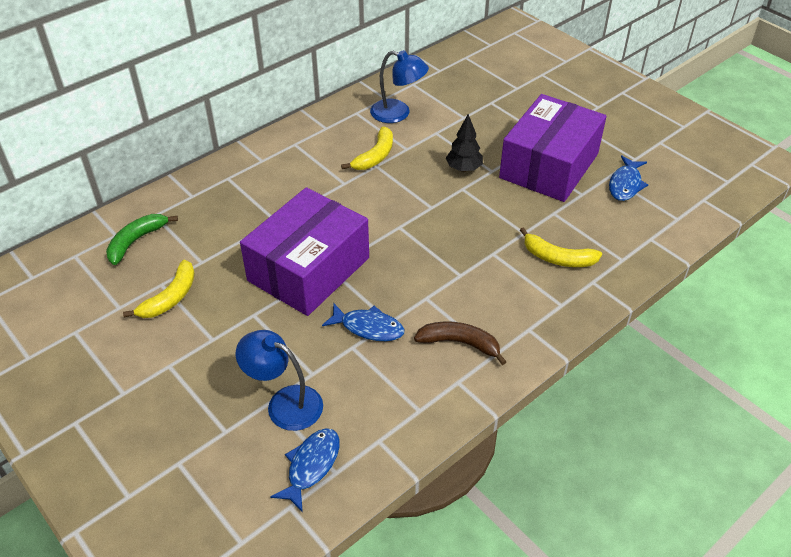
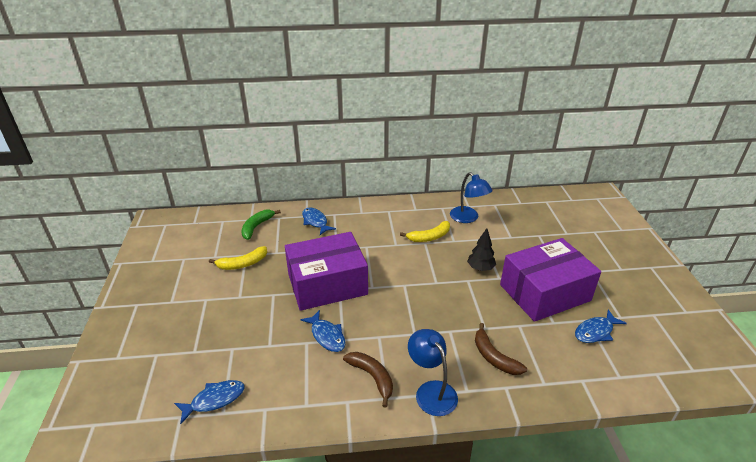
camera: 35 degrees right, 10 degrees down
green banana [106,214,178,265] -> green banana turned 45 degrees counterclockwise [241,210,281,240]
blue lamp [236,330,323,431] -> blue lamp moved to [408,329,458,416]
yellow banana [520,227,602,267] -> brown banana [475,323,527,375]
none -> blue fish [302,207,336,235]

